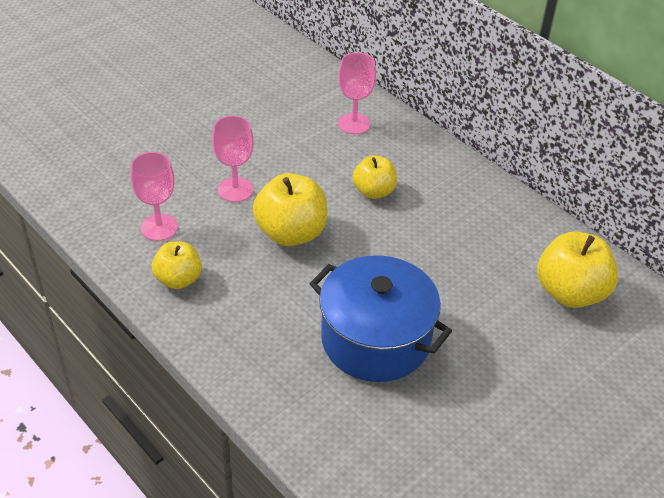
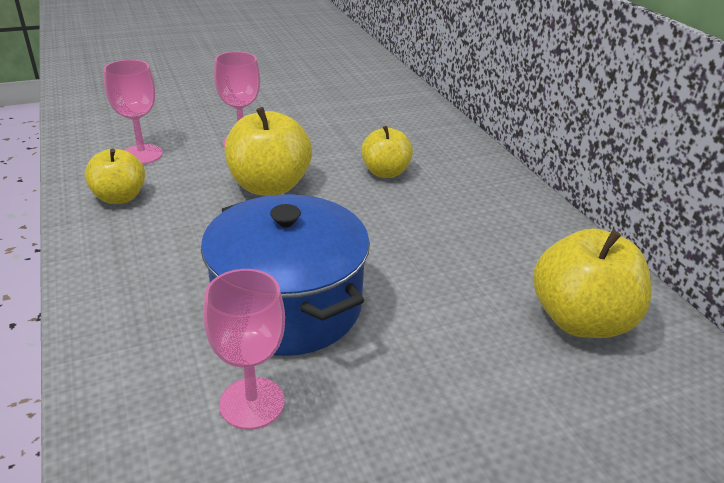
camera: 20 degrees right, 10 degrees down
pink goblet [338,53,376,134] -> pink goblet moved to [203,269,285,430]

